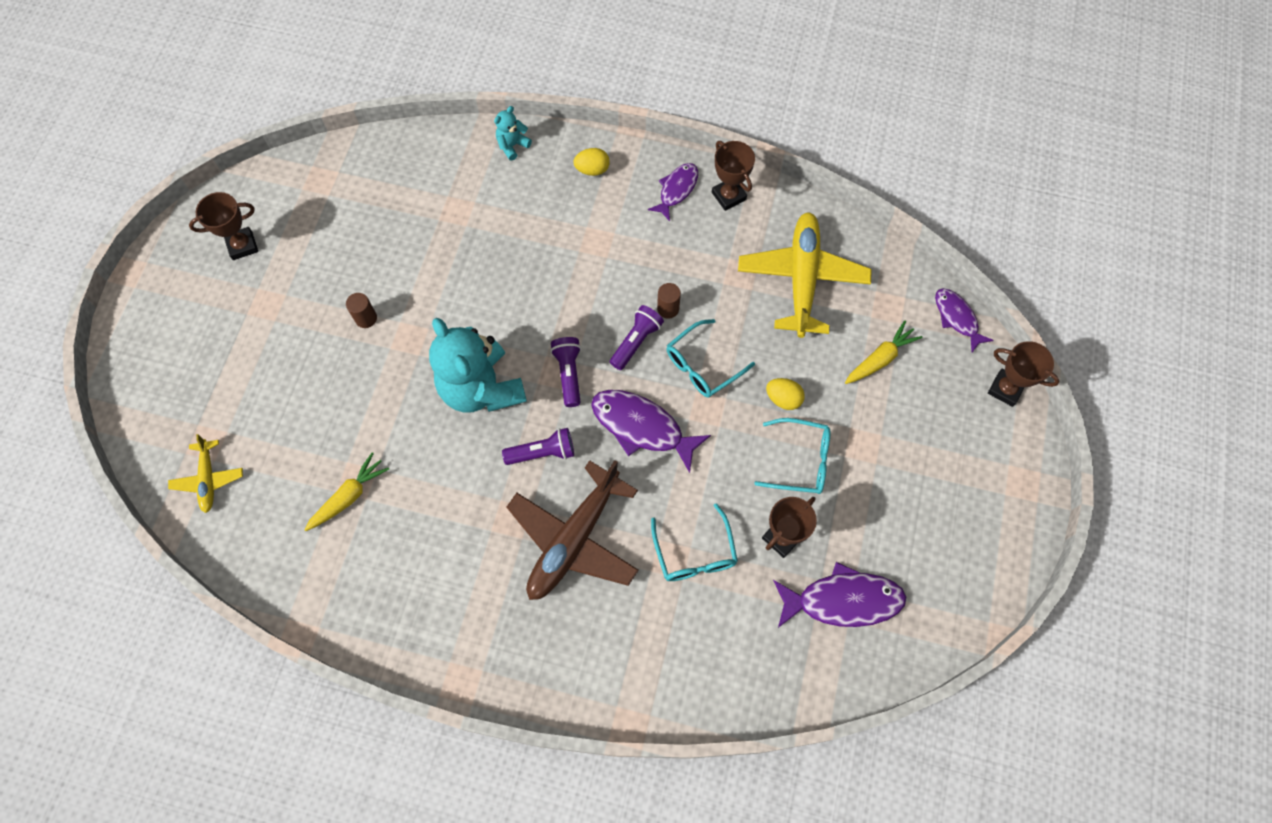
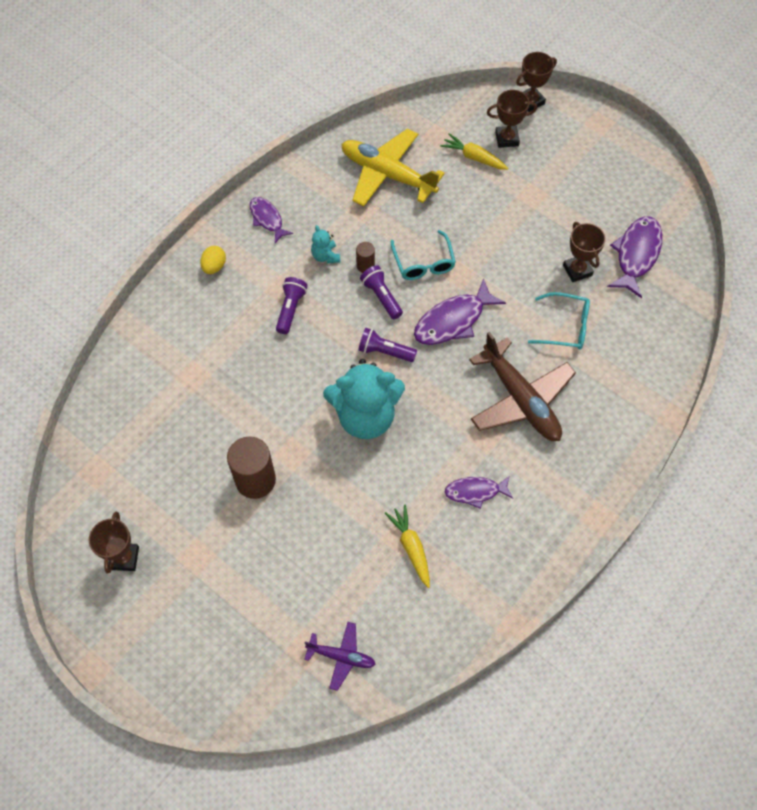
camera: 65 degrees left, 5 degrees down
yellow plane [168,434,243,513] -> purple plane [304,622,375,691]
brown cylinder [346,293,377,328] -> brown cylinder [227,437,276,499], size x1.99
turquoise teddy bear [494,106,532,161] -> turquoise teddy bear moved to [311,225,340,264]
purple flashlight [502,428,574,465] -> purple flashlight moved to [276,277,308,334]
brown trophy [712,141,755,211] -> brown trophy moved to [487,90,537,148]
turquoise glasses [754,418,831,494] -> none
yellow egg [766,378,805,410] -> none
yellow carrot [845,320,922,384] -> yellow carrot turned 45 degrees counterclockwise [440,133,508,170]
purple fish [935,288,994,352] -> purple fish moved to [445,476,513,509]

